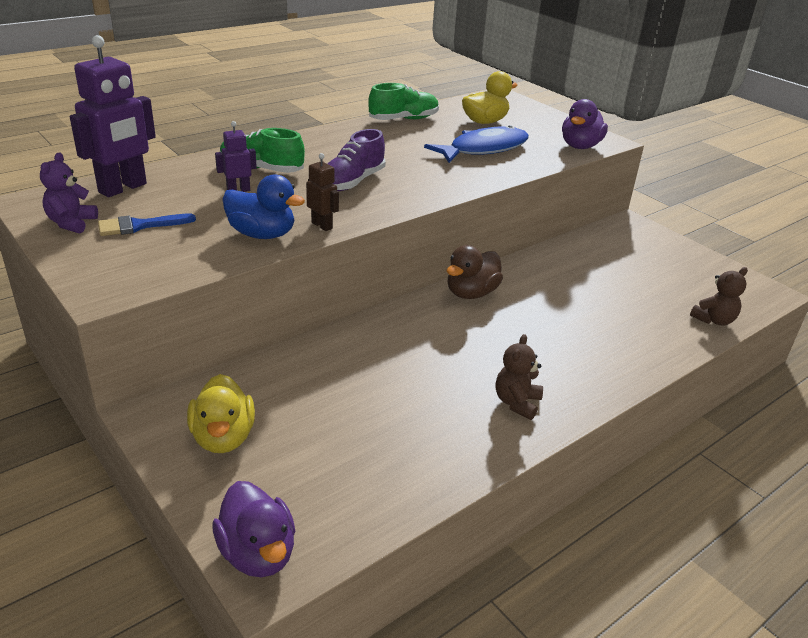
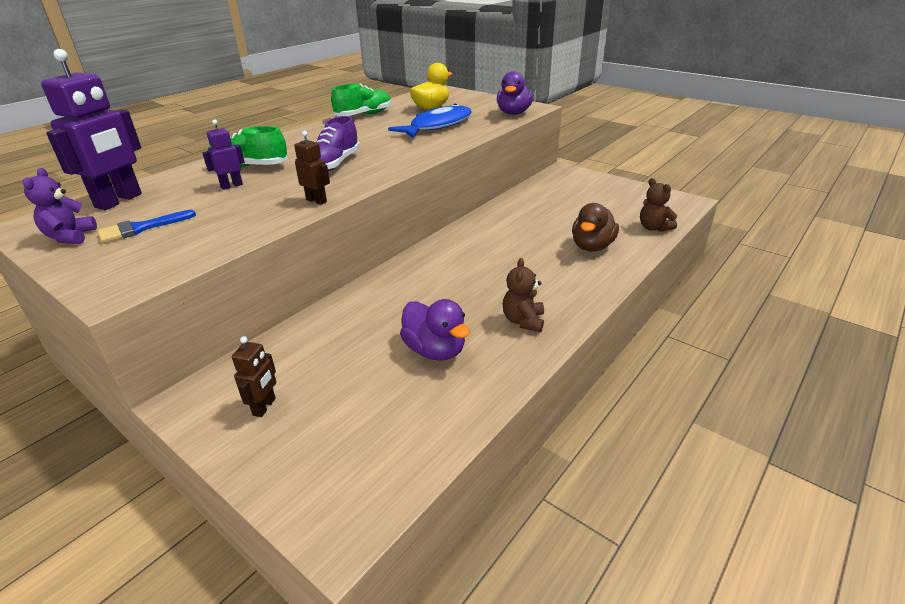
camera: 10 degrees left, 0 degrees up
yellow duck [187,374,255,453] -> brown robot [232,336,276,417]
purple duck [212,481,296,577] -> purple duck moved to [400,299,470,361]
blue duck [222,174,305,239] -> none
brown duck [447,245,503,299] -> brown duck moved to [572,203,619,252]
brown teddy bear [690,267,748,326] -> brown teddy bear turned 105 degrees clockwise [640,178,677,232]

